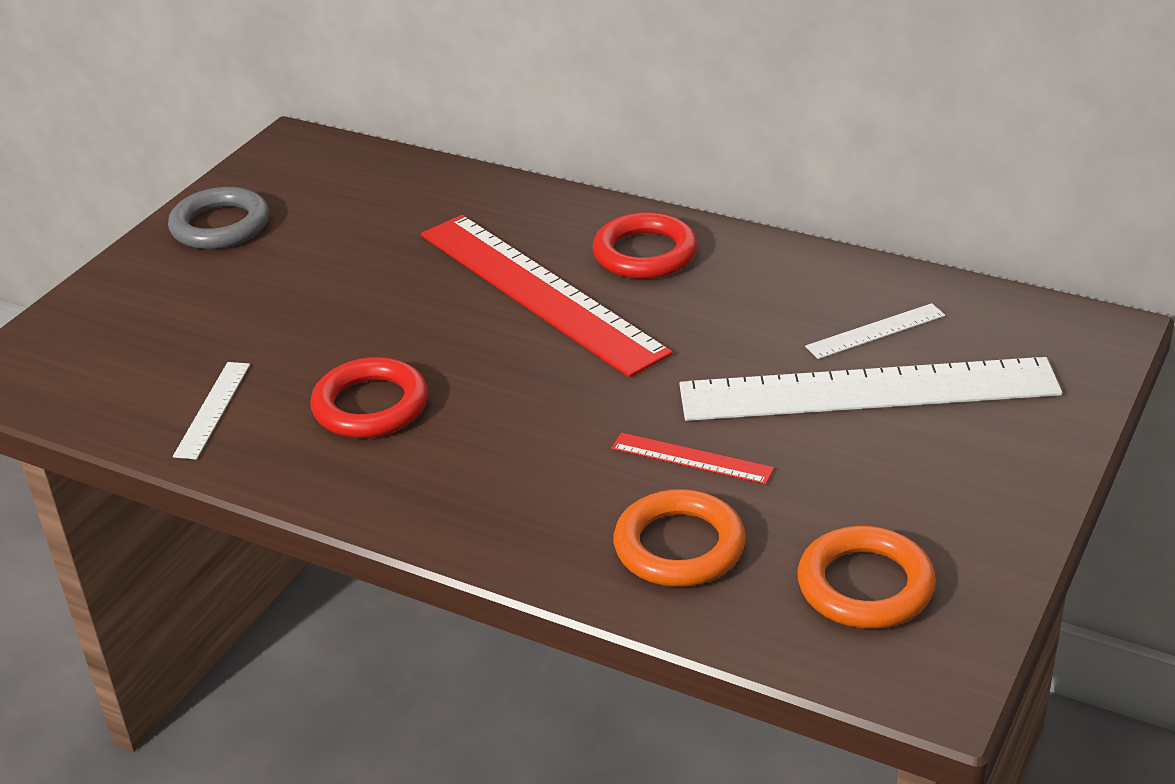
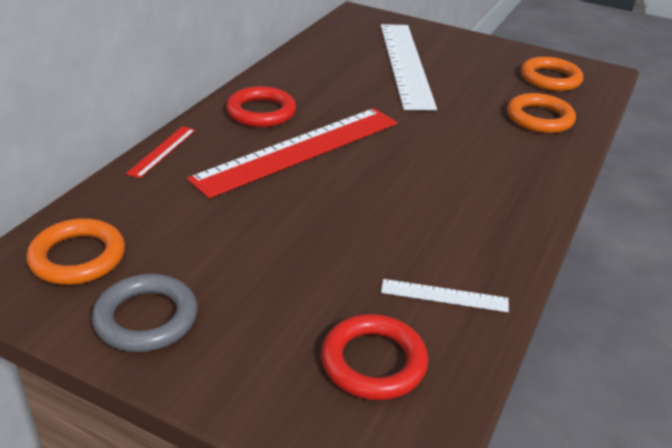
camera: 95 degrees left, 0 degrees up
red ring [311,357,428,438] -> red ring moved to [321,314,428,400]
red ruler [611,433,774,484] -> red ruler moved to [126,126,196,178]
white ruler [805,303,945,359] -> none
none -> orange ring [26,218,125,285]

